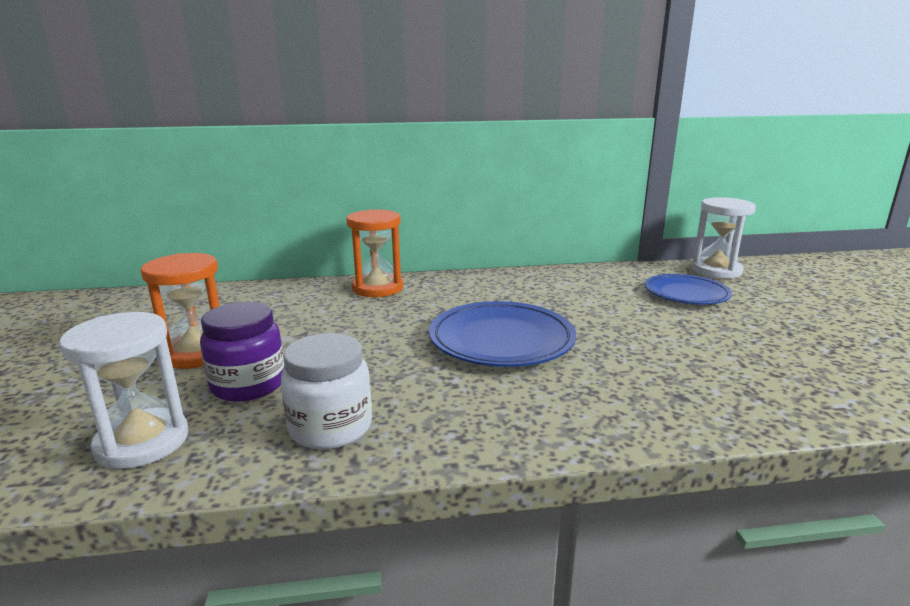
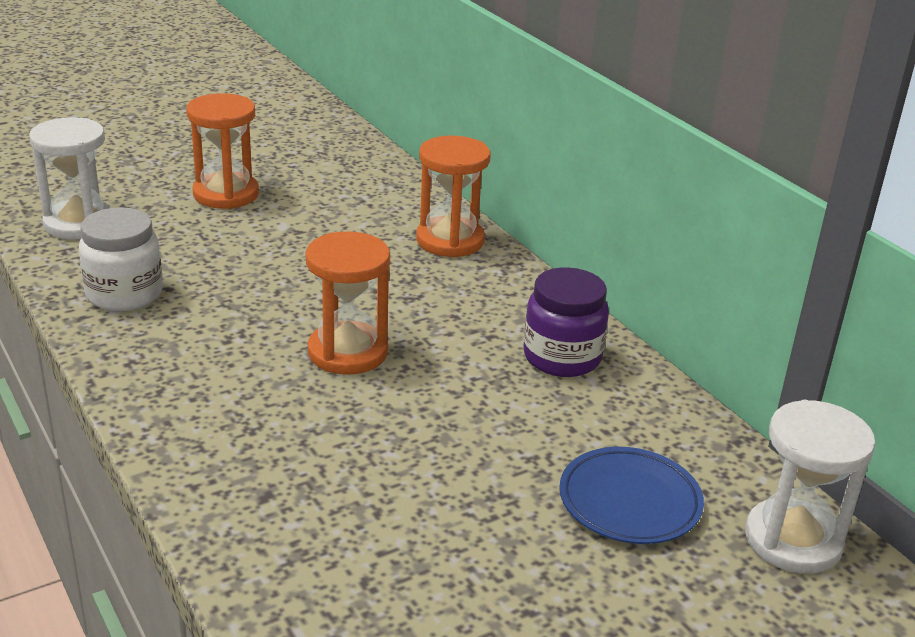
camera: 65 degrees right, 10 degrees up
purple jar [200,302,285,402] -> purple jar moved to [524,267,609,377]
blue plate [429,301,576,367] -> orange hourglass [306,231,390,375]

